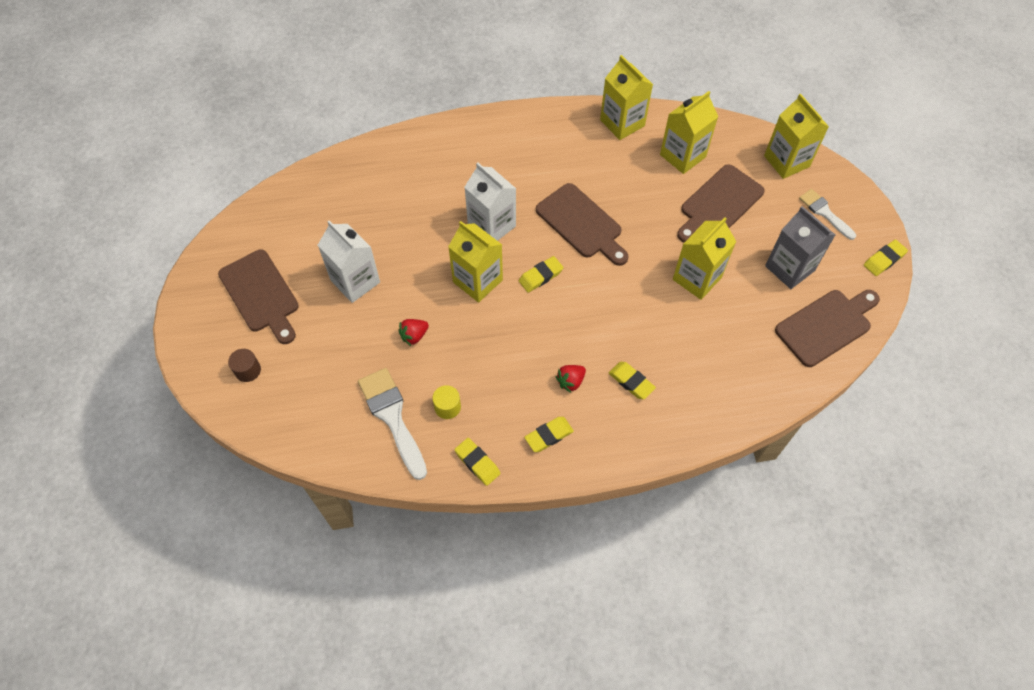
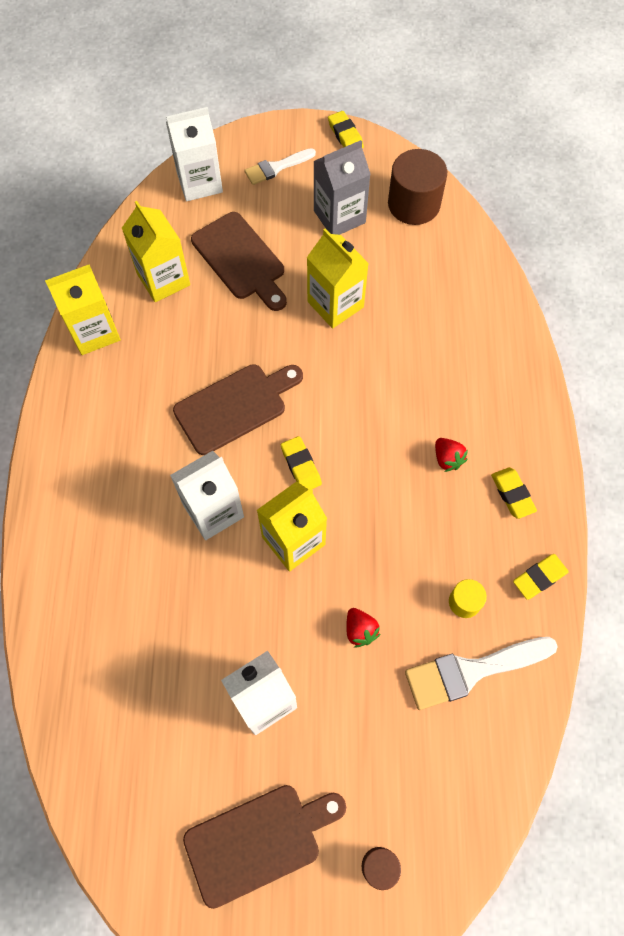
camera: 80 degrees left, 5 degrees up
yellow eraser [609,362,656,399] -> none
yellow carton [764,94,829,179] -> white carton [166,107,223,201]
brown cutting board [775,290,880,367] -> brown cylinder [388,149,447,225]

